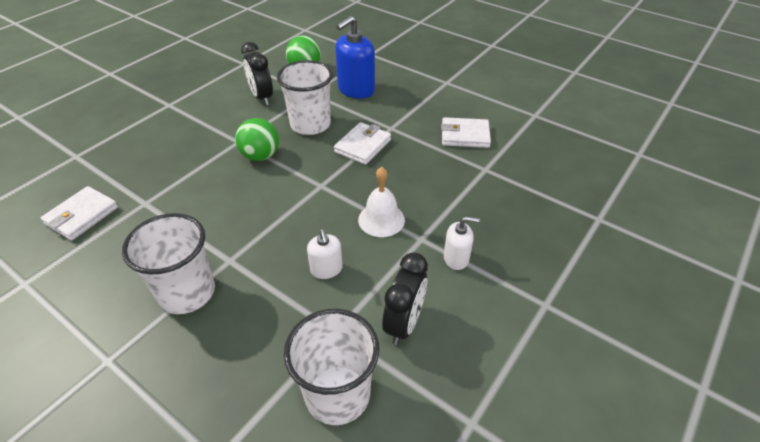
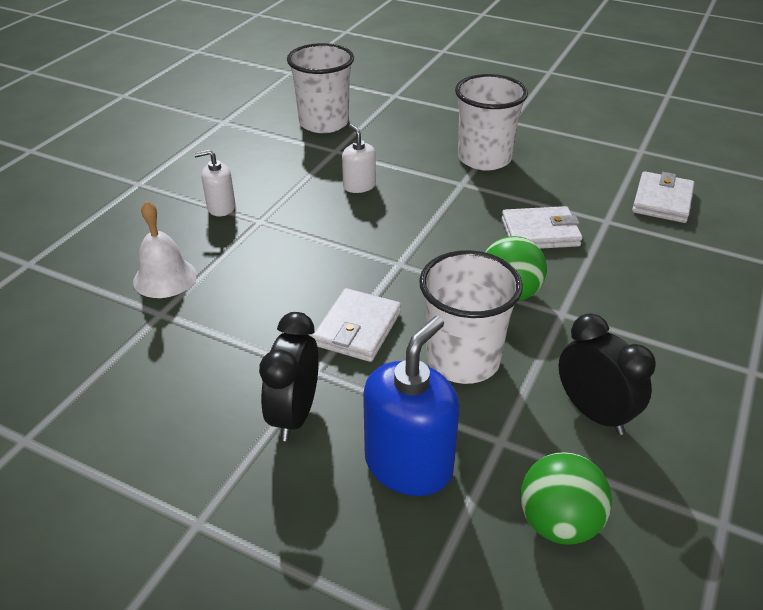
camera: 170 degrees right, 5 degrees down
white bell [358,167,405,237] -> white bell moved to [133,200,196,298]
black clock [382,252,428,345] -> black clock moved to [259,312,319,441]
white wallet [441,117,491,148] -> white wallet moved to [502,206,582,249]

